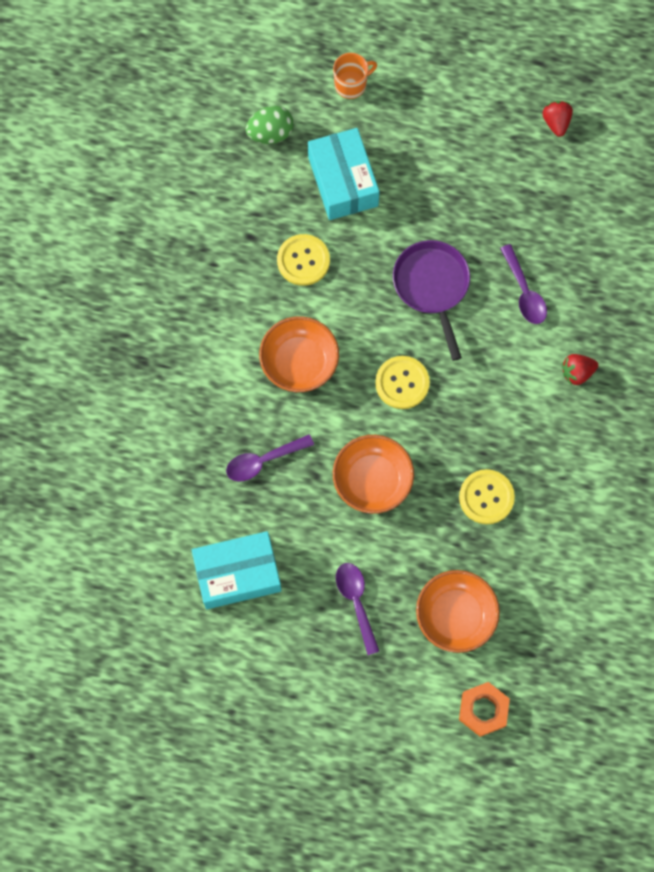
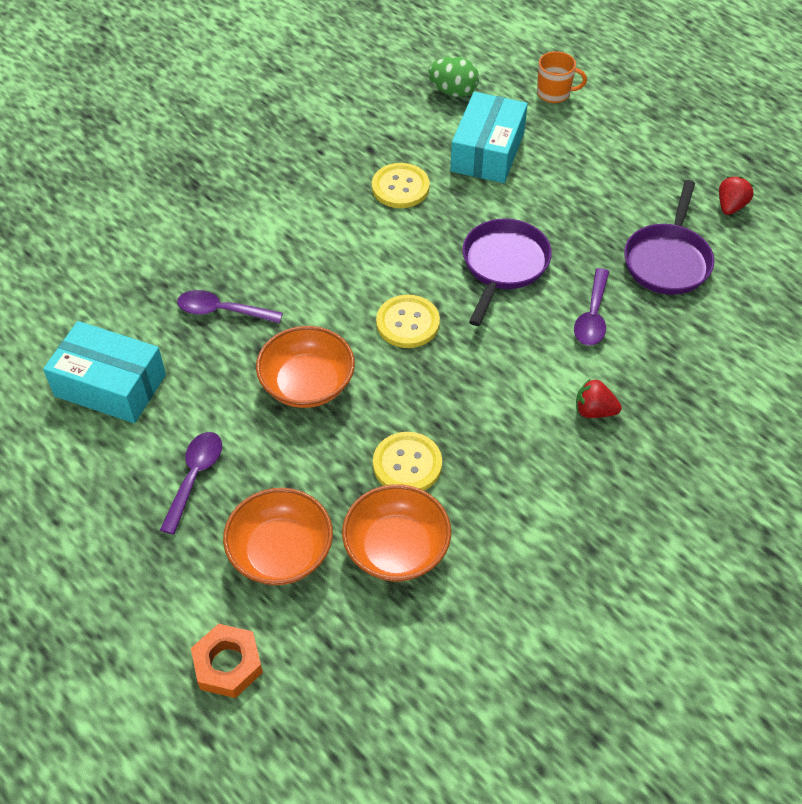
camera: 35 degrees right, 20 degrees down
orange bowl [259,316,339,392] -> orange bowl moved to [342,484,451,581]
none -> purple pan [624,180,714,295]

